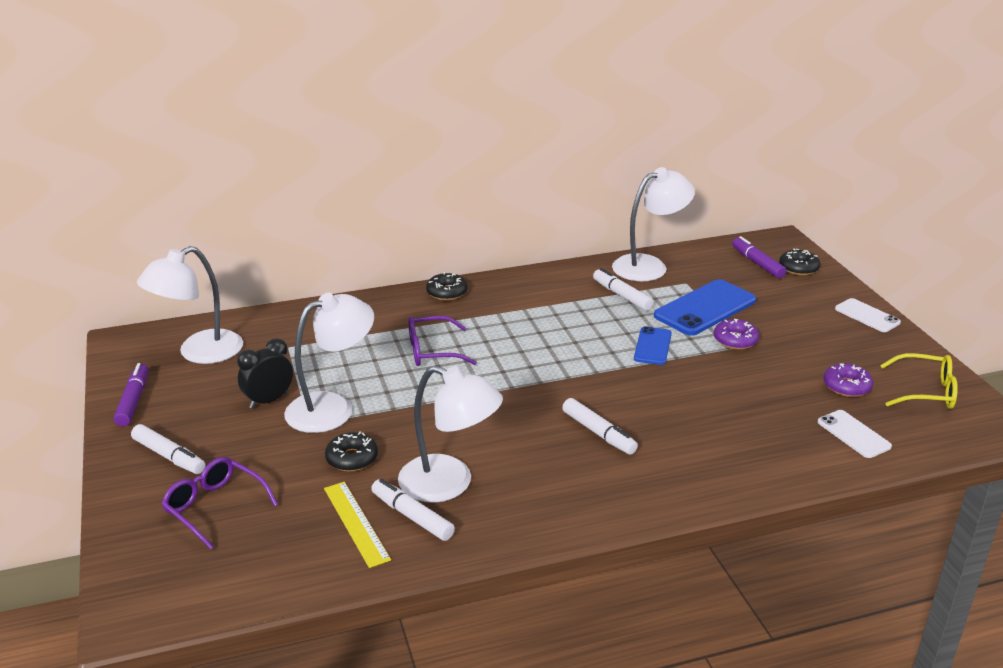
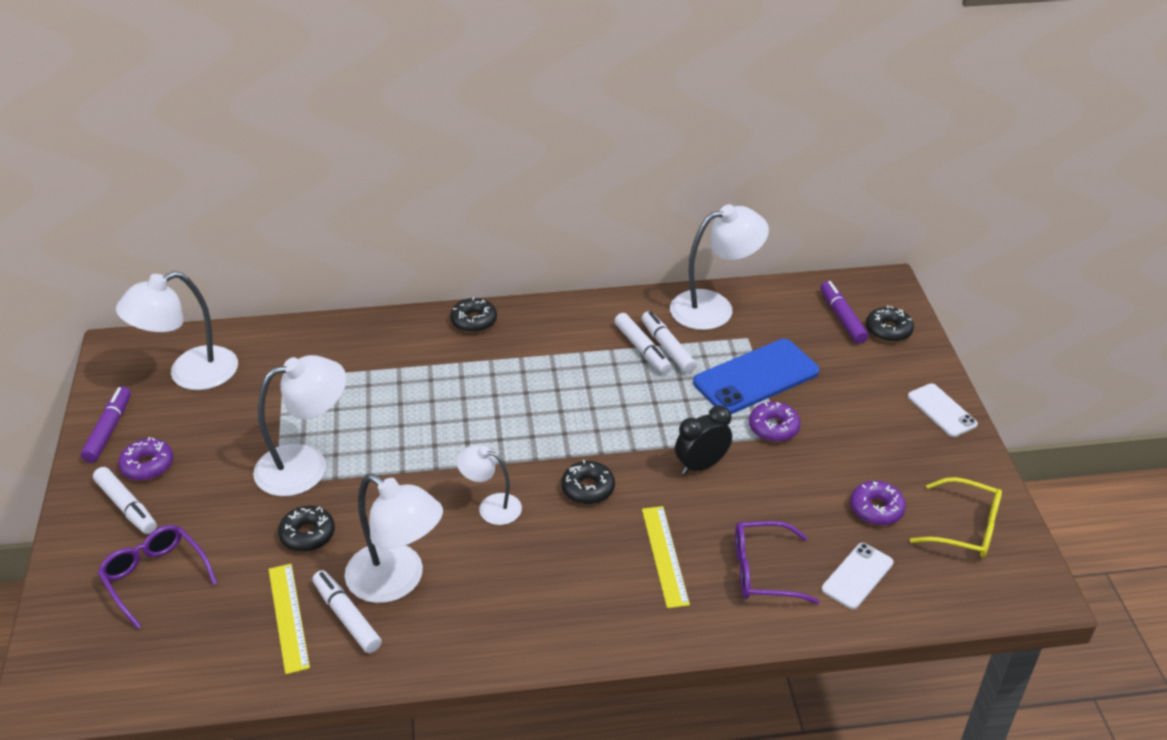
camera: 10 degrees right, 10 degrees up
black clock [237,338,293,409] -> black clock moved to [675,405,732,475]
purple glasses [408,316,477,366] -> purple glasses moved to [735,521,819,604]
white marker [562,398,638,455] -> white marker moved to [614,313,672,374]
blue phone [634,326,672,365] -> none
white phone [818,410,892,458] -> white phone turned 60 degrees clockwise [822,543,893,609]
none -> purple donut [118,437,173,481]
none -> white lamp [456,444,522,525]
none -> black donut [561,460,615,504]
none -> yellow ruler [642,506,690,608]

